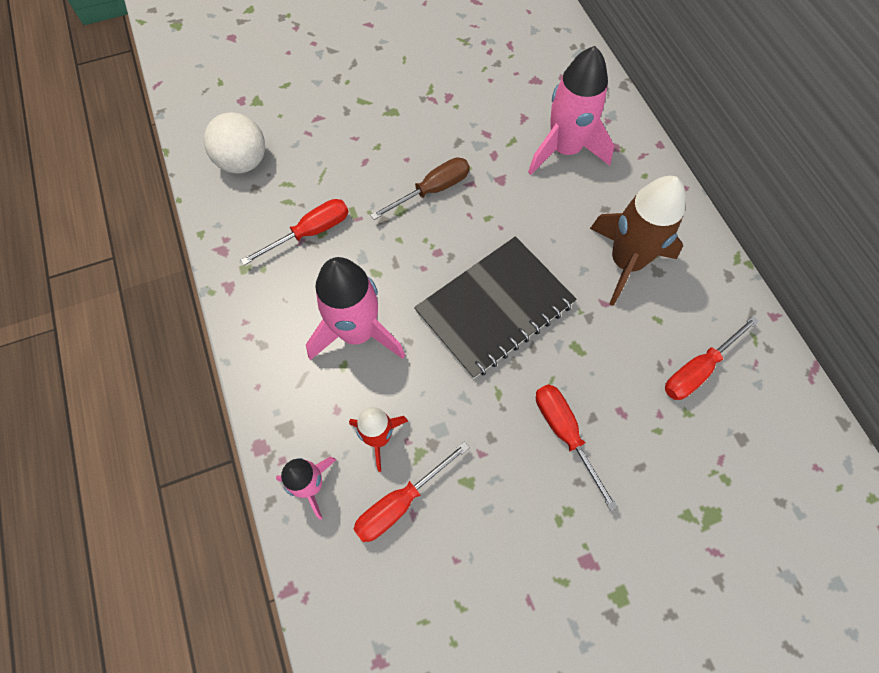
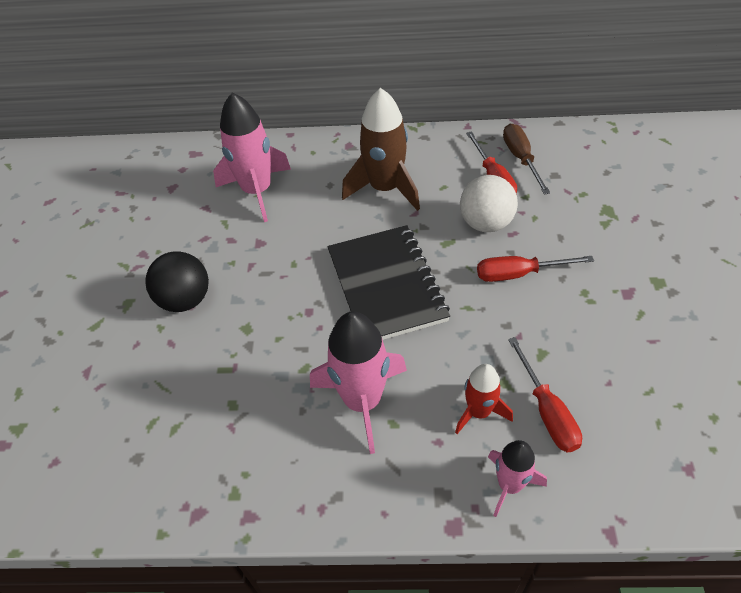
camera: 65 degrees left, 15 degrees down
white ball [204,112,265,174] -> white ball moved to [460,175,518,232]
red screwdriver [241,199,348,265] -> none
brown screwdriver [370,157,470,220] -> brown screwdriver moved to [503,124,550,195]
none -> black ball [145,251,209,312]

